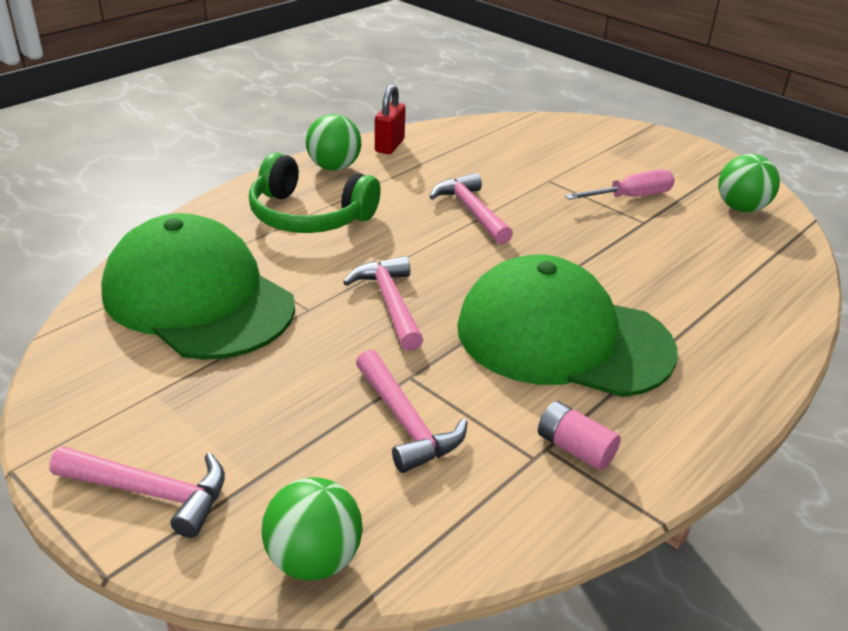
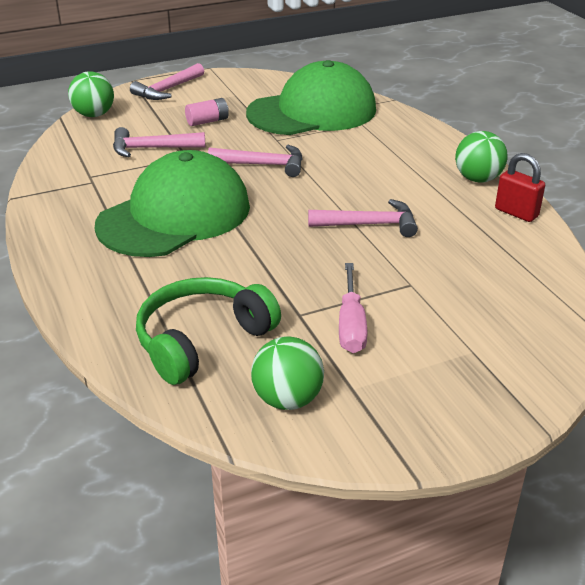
camera: 115 degrees right, 0 degrees up
green headphones [249,153,381,233] -> green headphones moved to [136,277,281,385]
pink battery [538,401,621,471] -> pink battery moved to [185,98,229,126]

